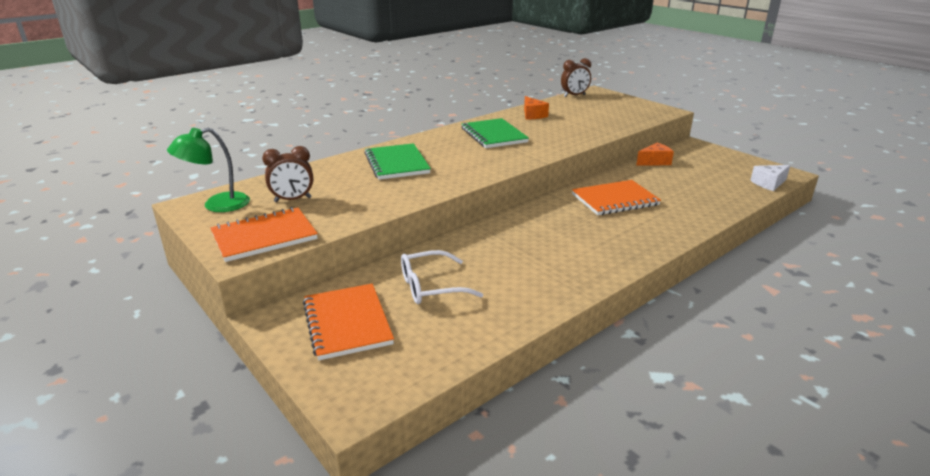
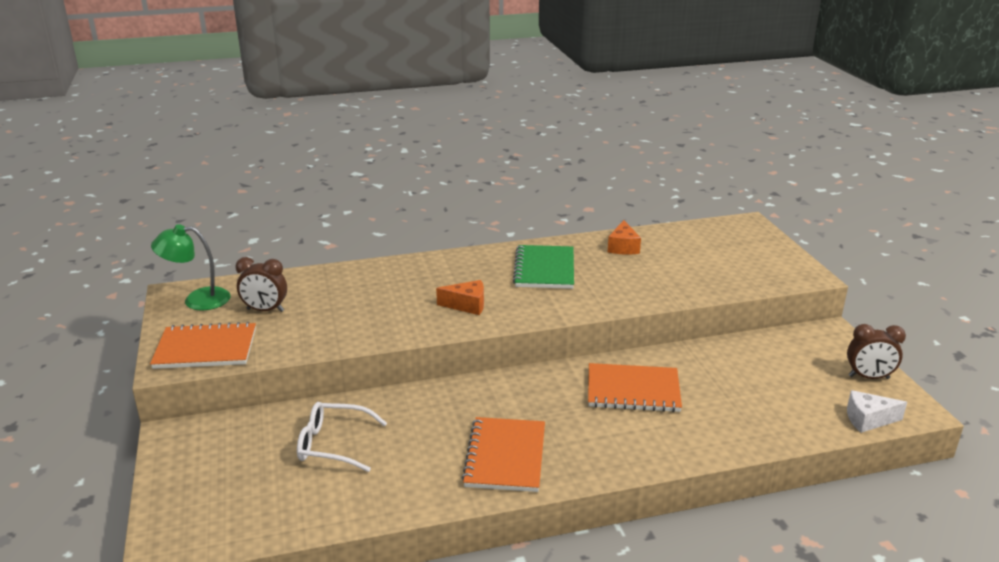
camera: 25 degrees right, 0 degrees up
orange notebook [303,284,394,360] -> orange notebook moved to [462,417,545,492]
green notebook [365,143,431,180] -> none
brown clock [561,58,591,97] -> brown clock moved to [847,324,906,379]
orange cheese [636,143,674,165] -> orange cheese moved to [436,280,484,315]

